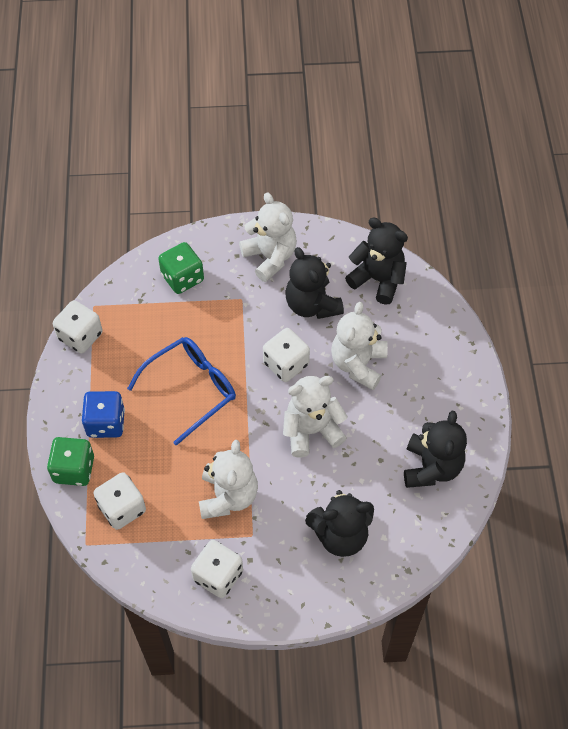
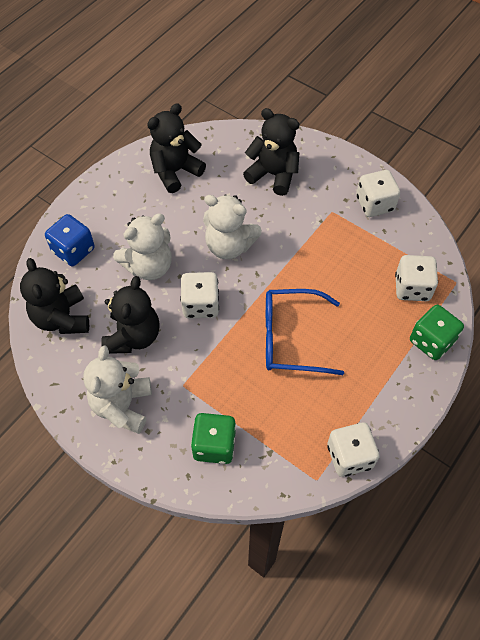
camera: 140 degrees left, 0 degrees up
blue dice [82,391,125,438] -> blue dice moved to [45,214,95,266]
white teddy bear [199,440,258,519] -> none

